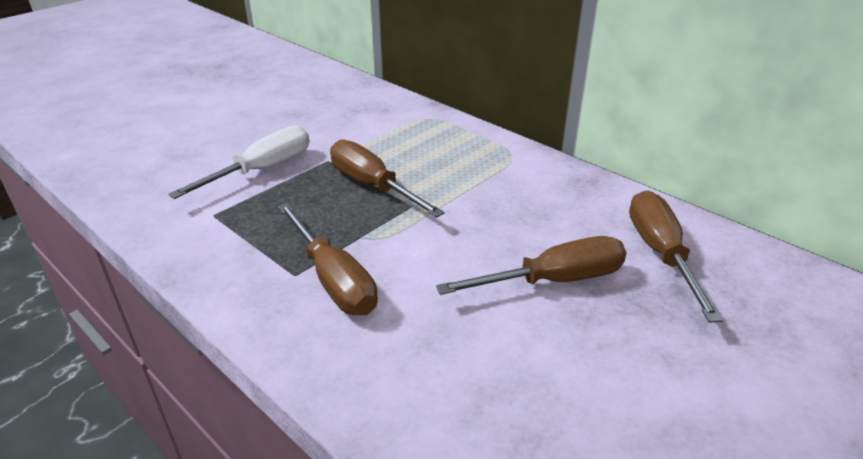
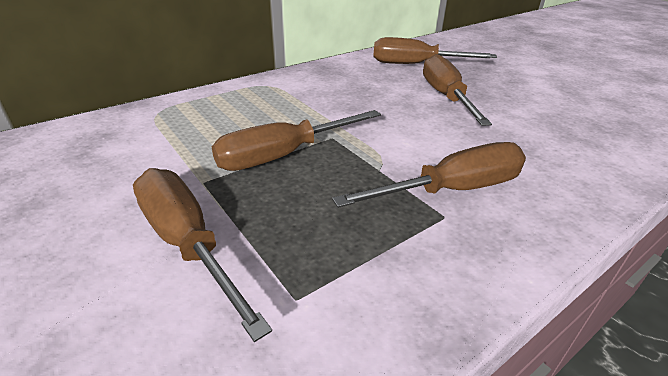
camera: 80 degrees left, 0 degrees up
white screwdriver [168,125,309,199] -> brown screwdriver [133,168,272,342]

